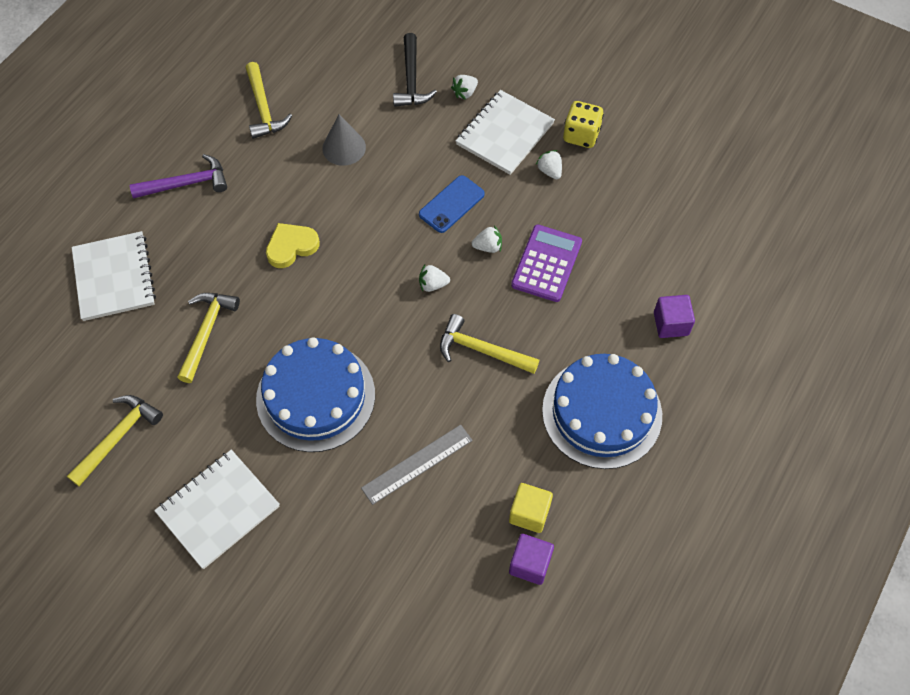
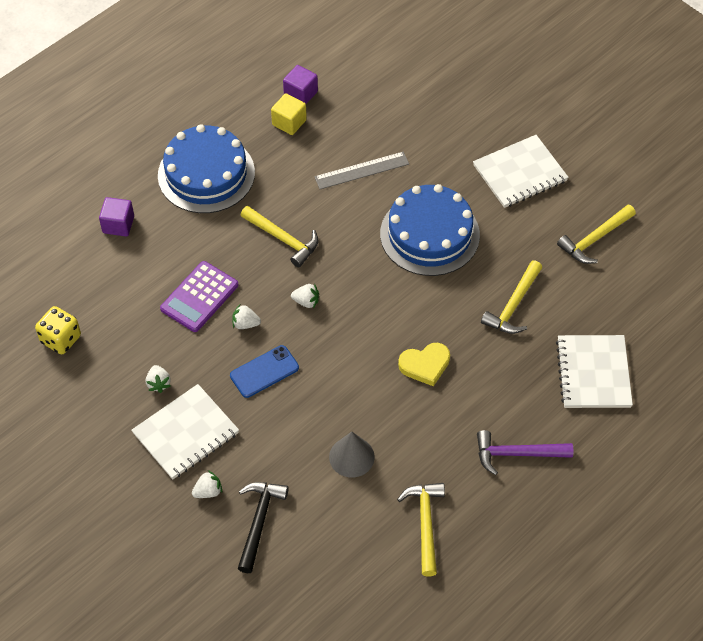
camera: 165 degrees left, 5 degrees down
yellow dice [563,101,604,148] -> yellow dice moved to [35,306,81,354]

